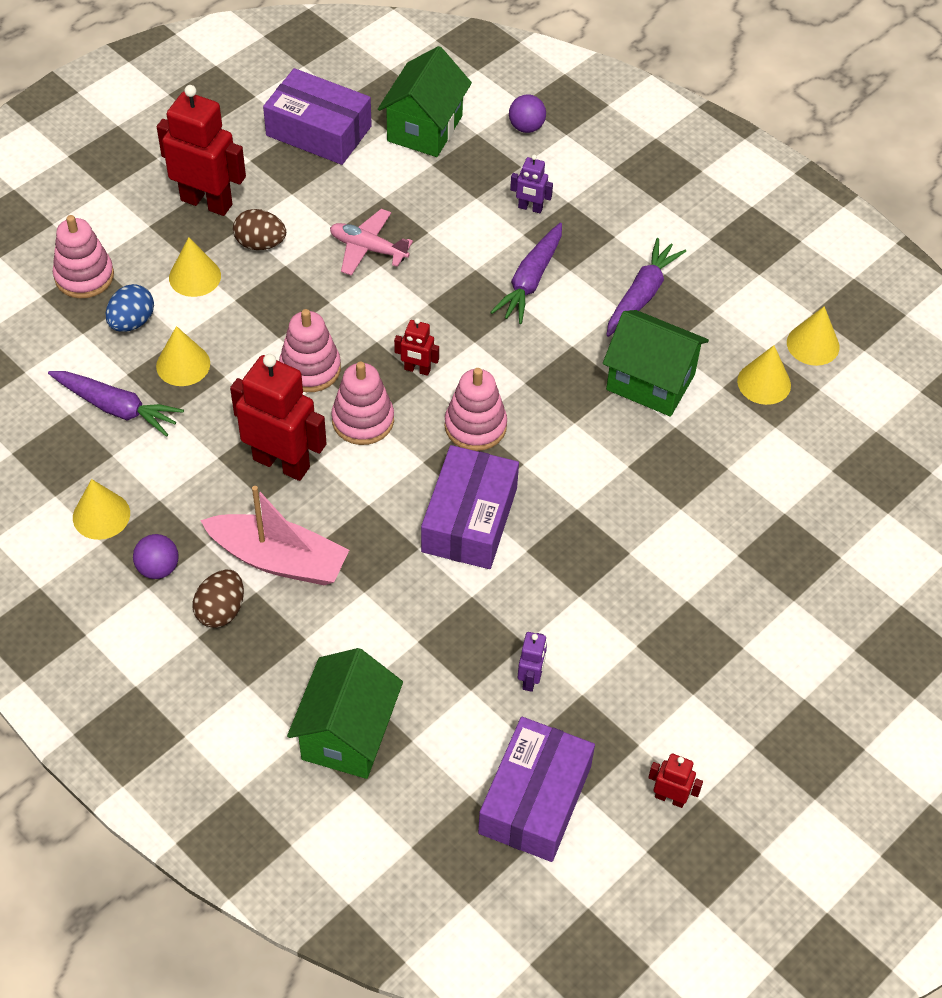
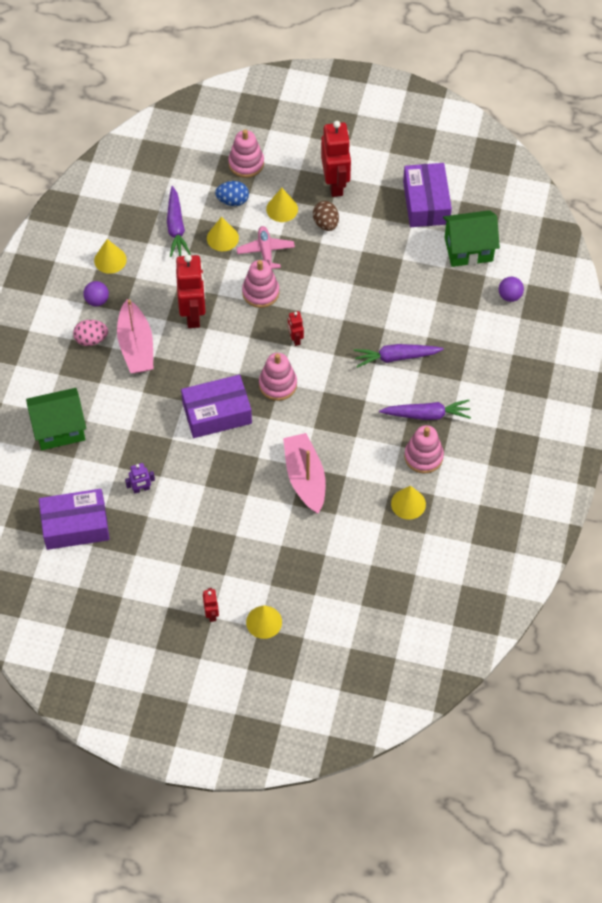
camera: 60 degrees right, 5 degrees up
brown egg [193,570,244,628] -> pink egg [73,320,108,346]
pink plane [330,209,413,276] -> pink plane moved to [236,226,295,269]
pink stacking toy [331,362,394,445] -> pink stacking toy moved to [404,425,444,474]
purple robot [510,155,553,213] -> none
green house [603,310,709,417] -> none
red robot [648,754,703,808] -> red robot moved to [203,588,219,622]
yellow cone [787,306,839,366] -> yellow cone moved to [246,605,282,639]
none -> pink boat [283,433,326,514]

